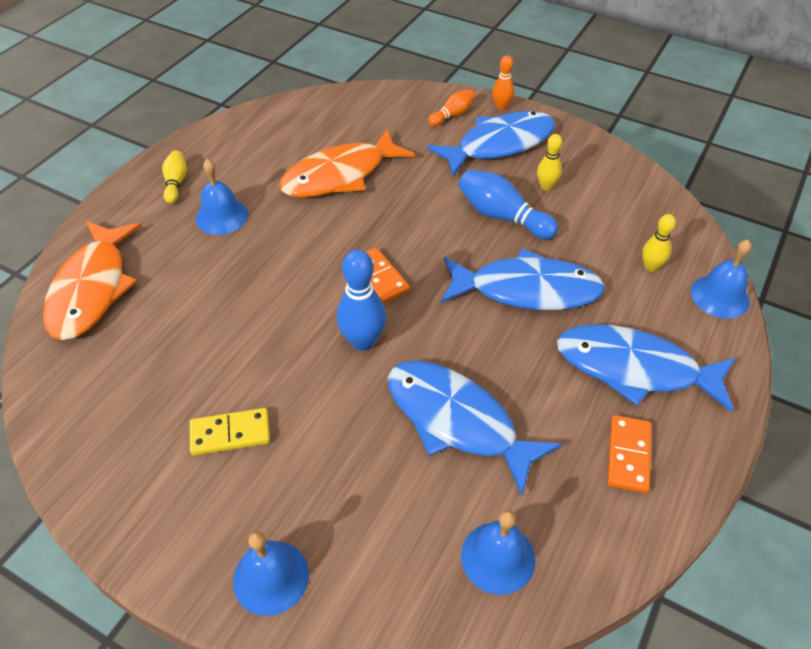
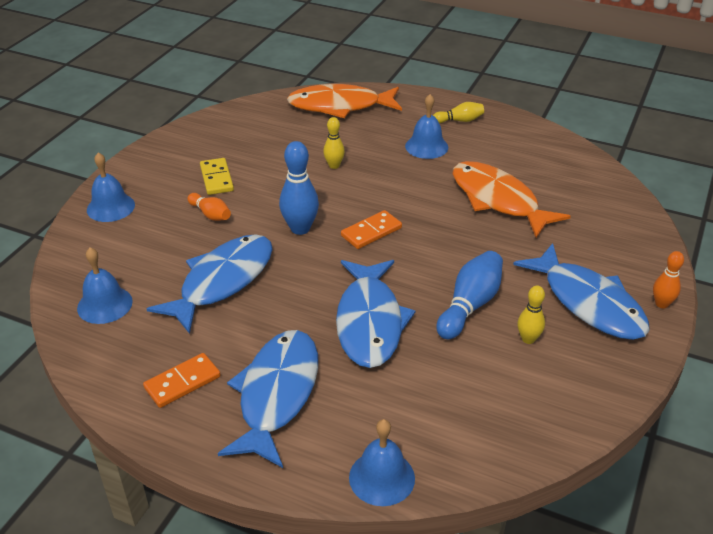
camera: 85 degrees right, 10 degrees down
orange bowling pin [428,89,475,126] -> orange bowling pin moved to [187,193,231,221]
orange domino [607,415,651,493] -> orange domino turned 45 degrees counterclockwise [143,353,220,408]
yellow bowling pin [642,214,676,272] -> yellow bowling pin moved to [323,117,345,169]

